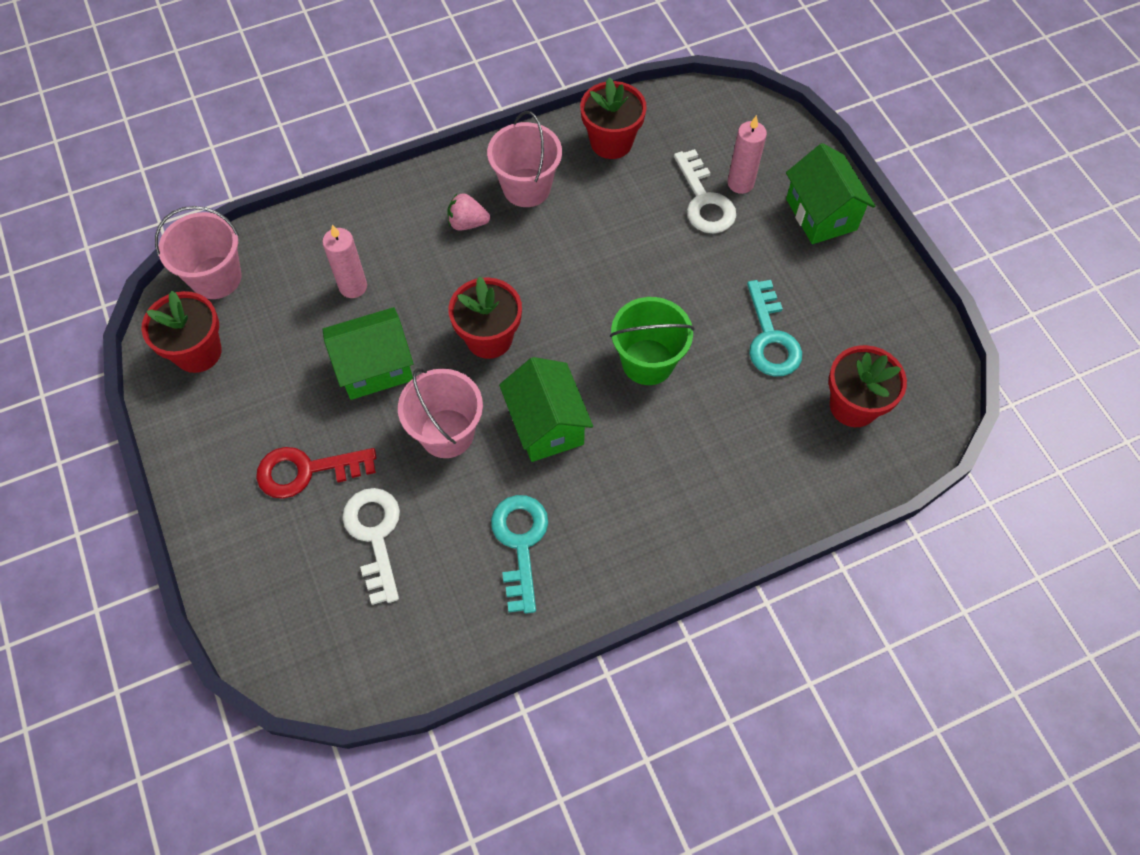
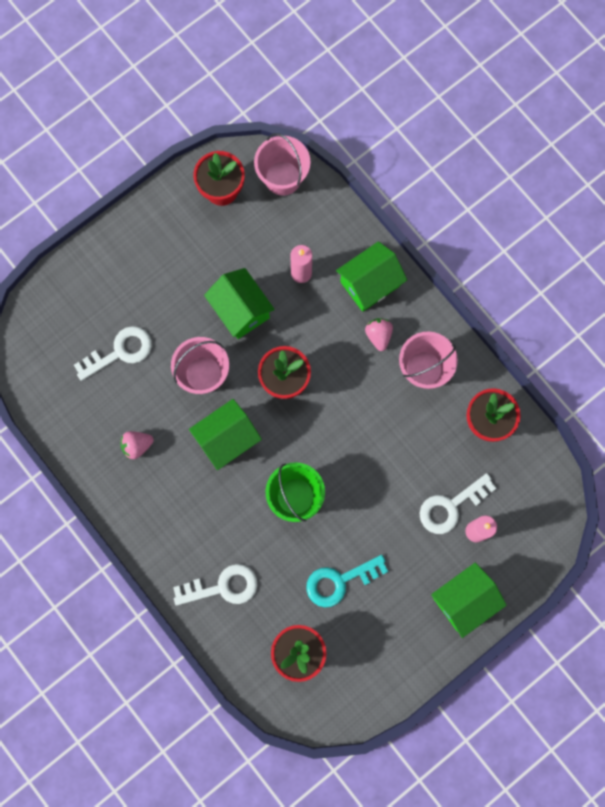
camera: 75 degrees right, 15 degrees up
red key [256,447,376,499] -> none
turquoise key [491,495,548,613] -> pink strawberry [120,431,154,459]
none -> white key [173,564,257,606]
none -> green house [336,242,407,312]

